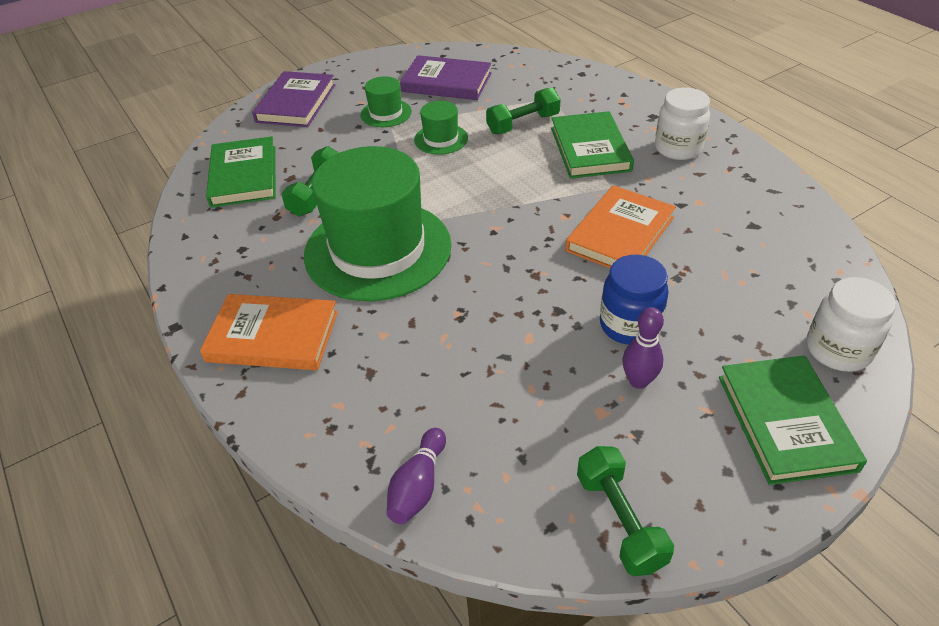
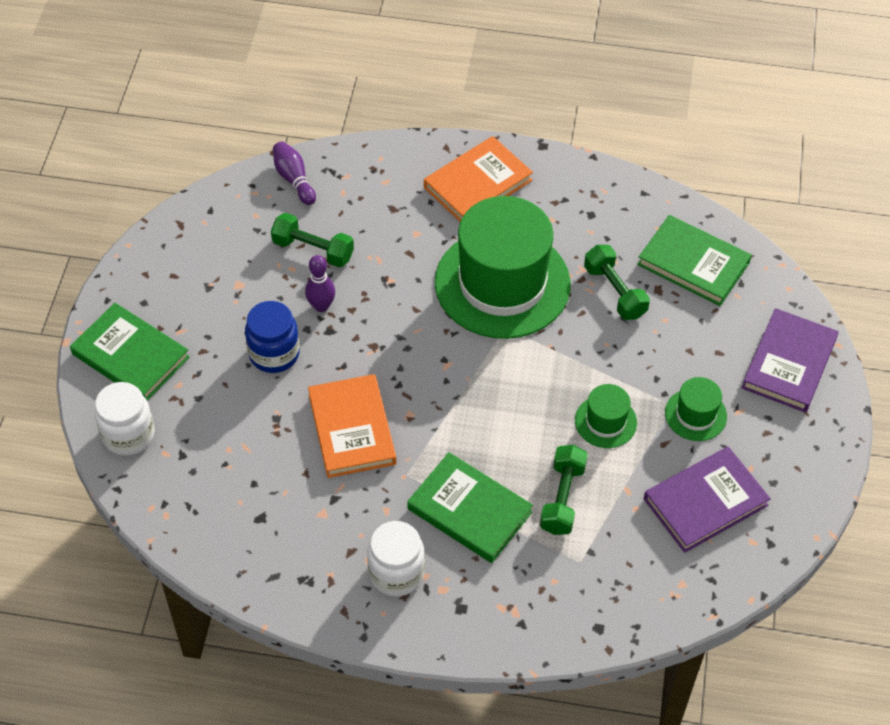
camera: 130 degrees right, 10 degrees up
purple book [252,71,335,127] -> purple book turned 60 degrees clockwise [742,308,839,413]
green dumbbell [577,446,674,576] -> green dumbbell moved to [271,213,354,267]
purple bowling pin [622,307,664,389] -> purple bowling pin moved to [305,255,335,312]

